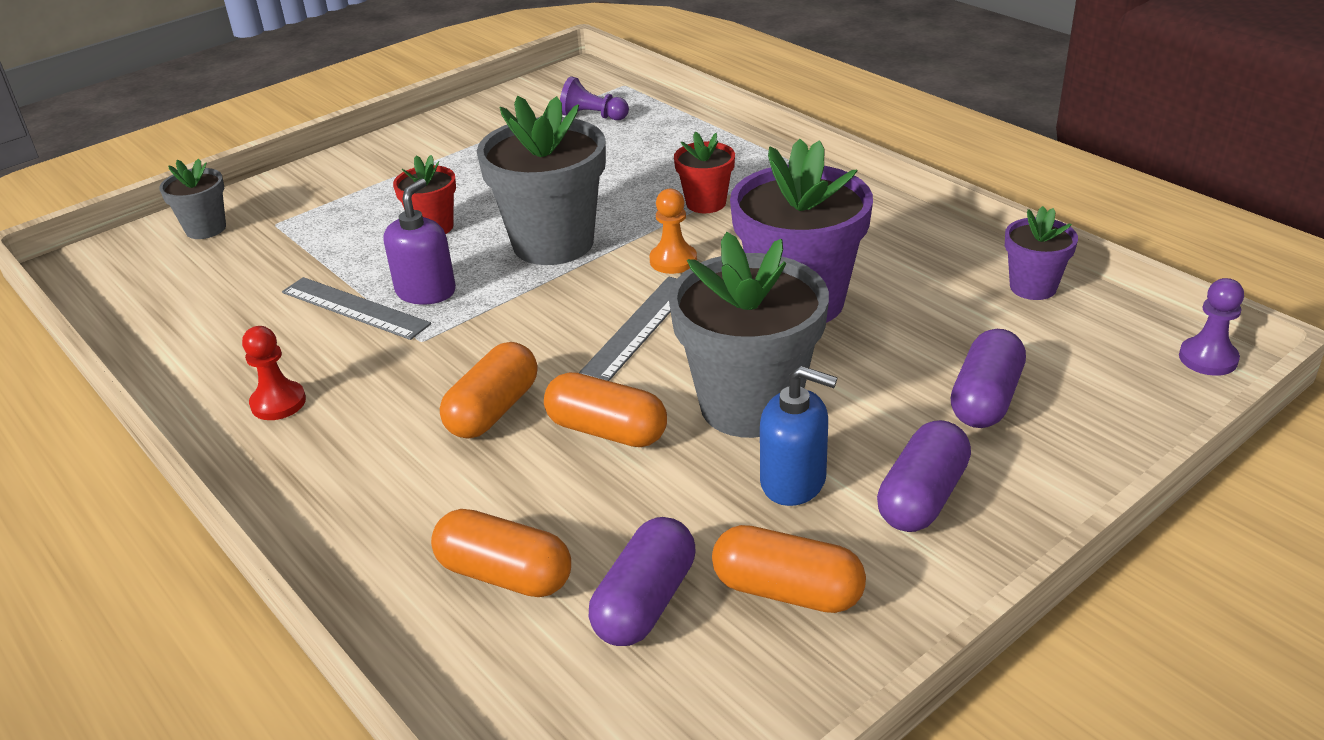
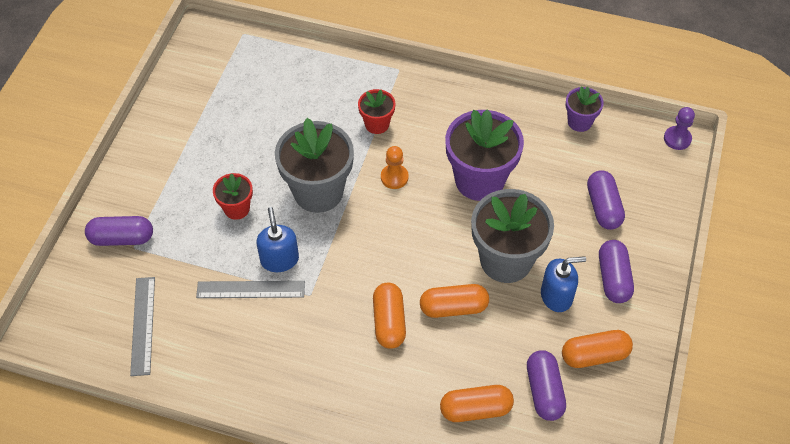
camera: 35 degrees left, 20 degrees up
grey flower pot [159,159,226,239] -> none
red pawn [242,326,306,420] -> none
purple soap dispenser [384,179,456,304] -> blue soap dispenser [256,207,299,272]
purple pawn [560,76,629,120] -> none
grey ruler [579,277,677,381] -> grey ruler moved to [130,277,155,376]
none -> purple capsule [85,216,153,246]

